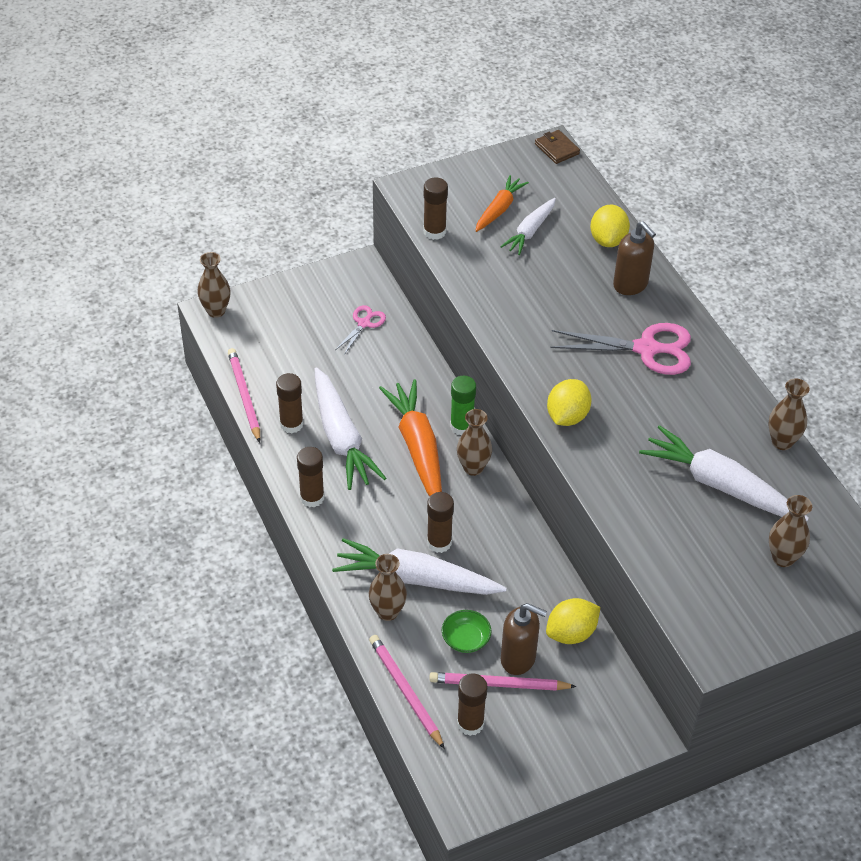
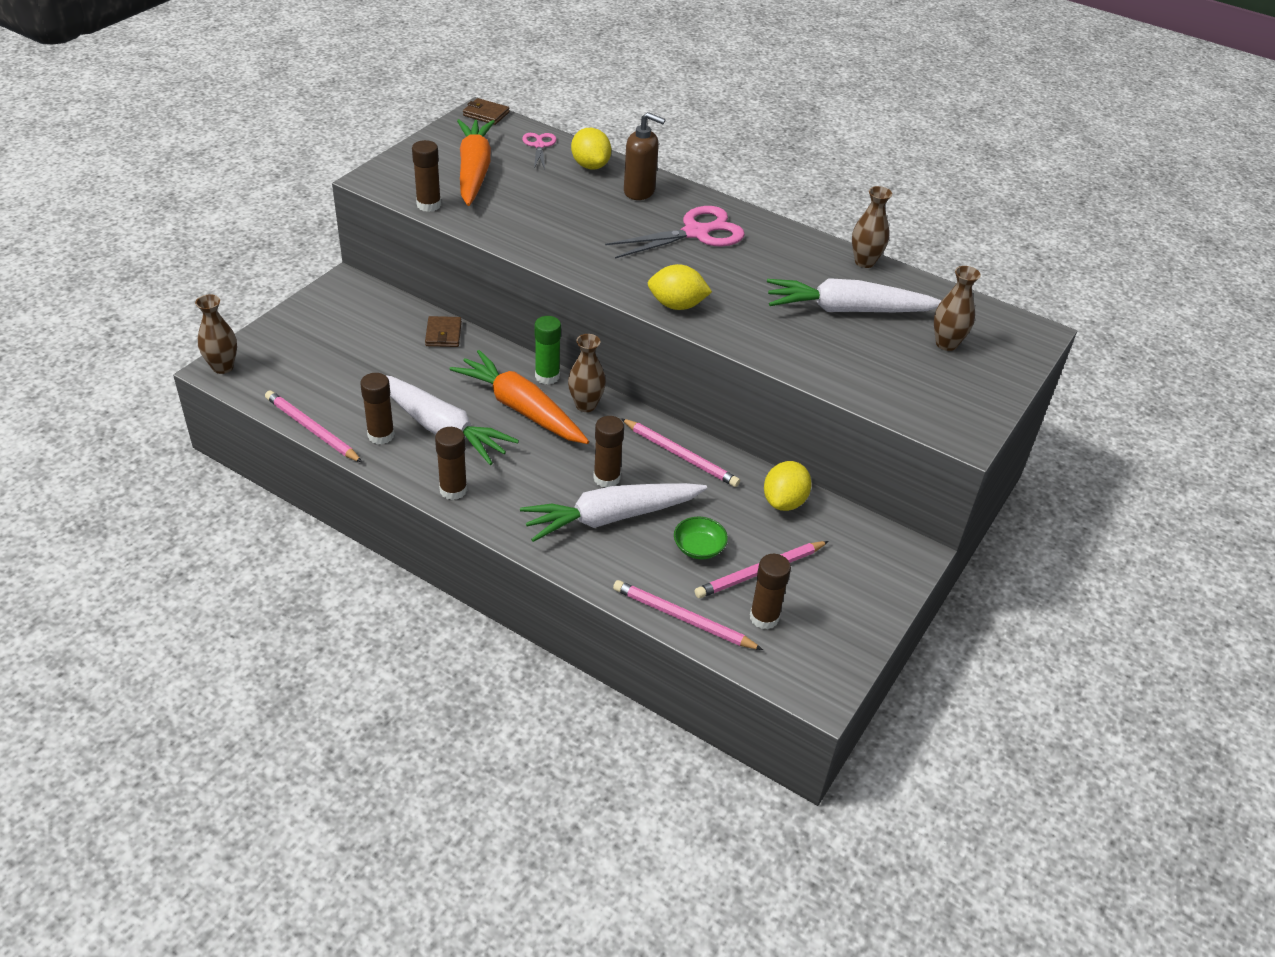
camera: 35 degrees left, 5 degrees down
pink scissors [335,305,386,355] -> pink scissors moved to [522,133,556,169]
brown vase [369,554,407,621] -> none
orange carrot [475,175,529,232] -> orange carrot [457,119,495,206], size x1.70
white carrot [500,198,556,255] -> none
brown soap dispenser [501,603,547,675] -> none
yellow lemon [547,379,592,426] -> yellow lemon turned 75 degrees counterclockwise [648,264,712,310]
none -> brown wallet [425,316,462,347]
none -> pink pencil [621,418,740,487]

